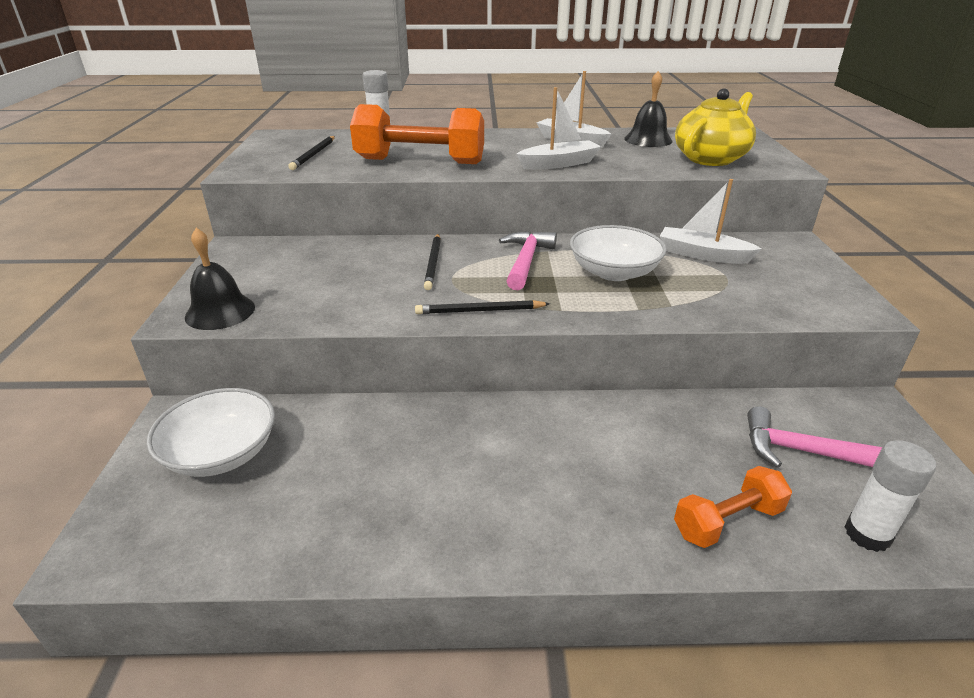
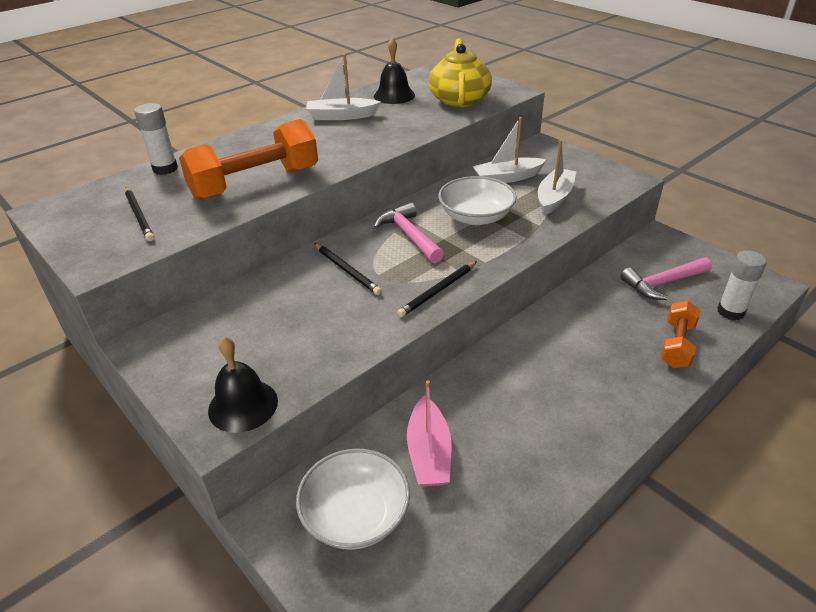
camera: 40 degrees left, 5 degrees up
white boat [516,87,601,170] -> white boat moved to [538,140,576,215]
none -> pink boat [407,380,452,487]

